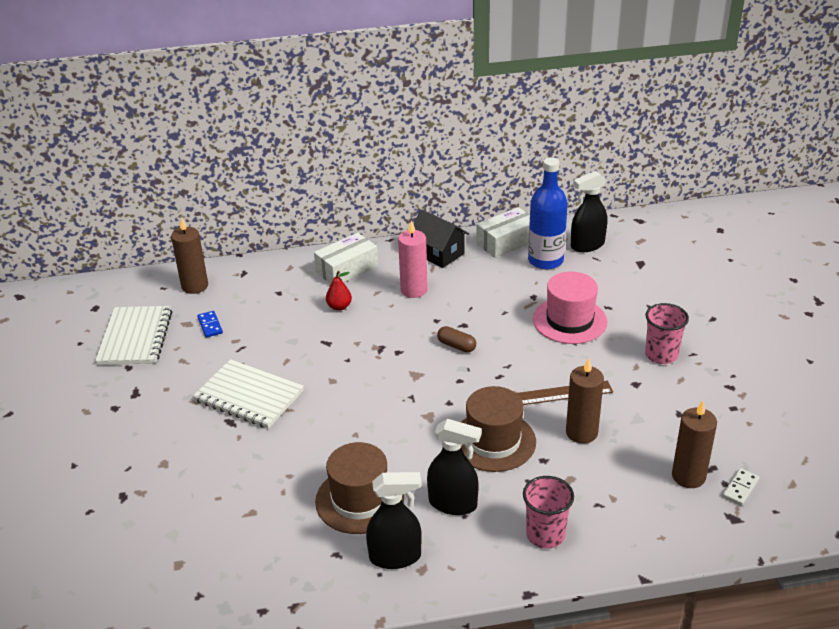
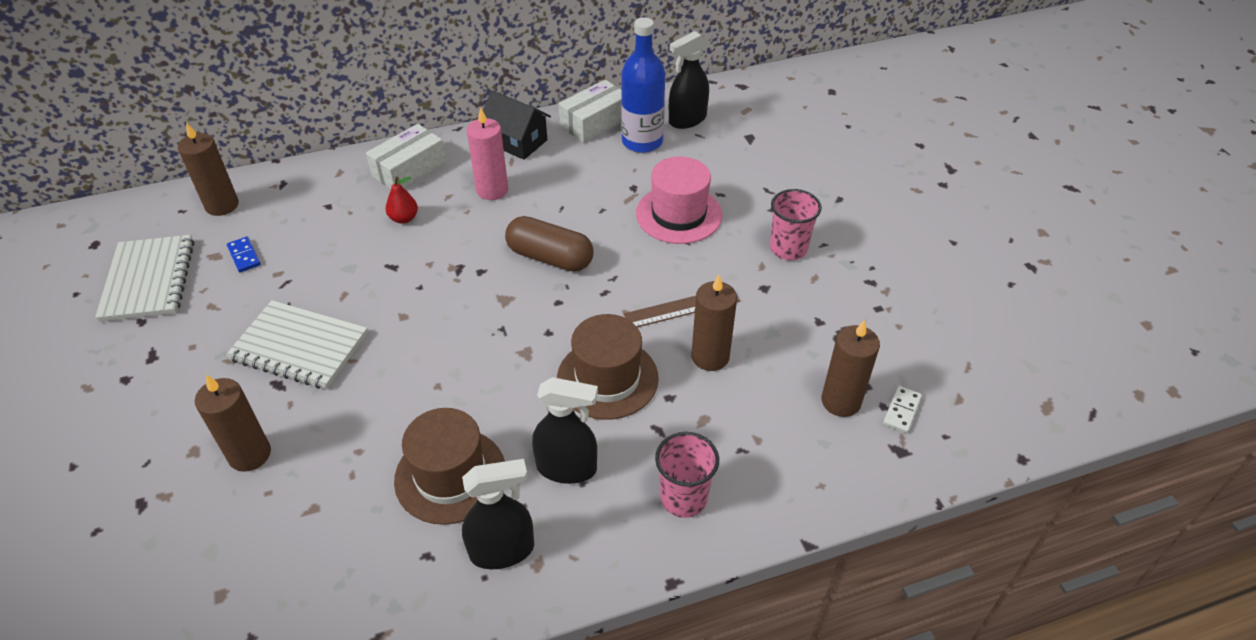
camera: 10 degrees left, 10 degrees up
brown capsule [437,326,476,353] -> brown capsule [505,216,593,272], size x1.82
none -> brown candle [195,375,271,472]

